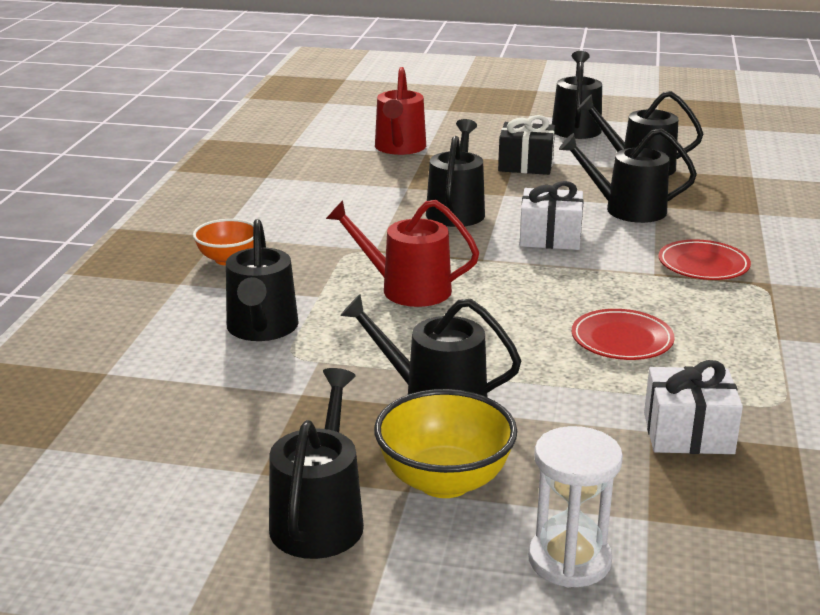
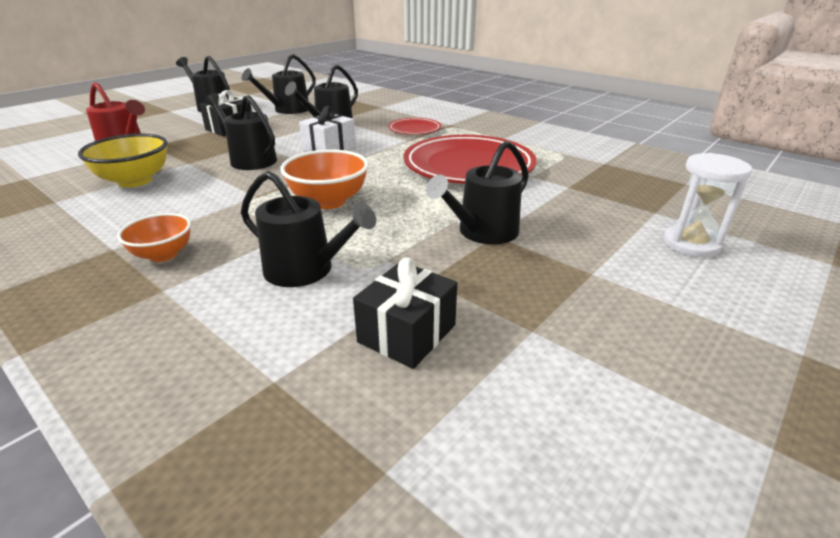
camera: 60 degrees left, 5 degrees up
black watering can [269,368,364,559] -> none
red watering can [326,200,479,307] -> orange bowl [280,149,369,209]
yellow bowl [374,389,517,498] -> yellow bowl moved to [78,134,168,188]
red plate [572,309,675,360] -> red plate [403,135,537,184], size x2.05
white gift [644,360,743,454] -> none
none -> black gift [353,257,457,369]

